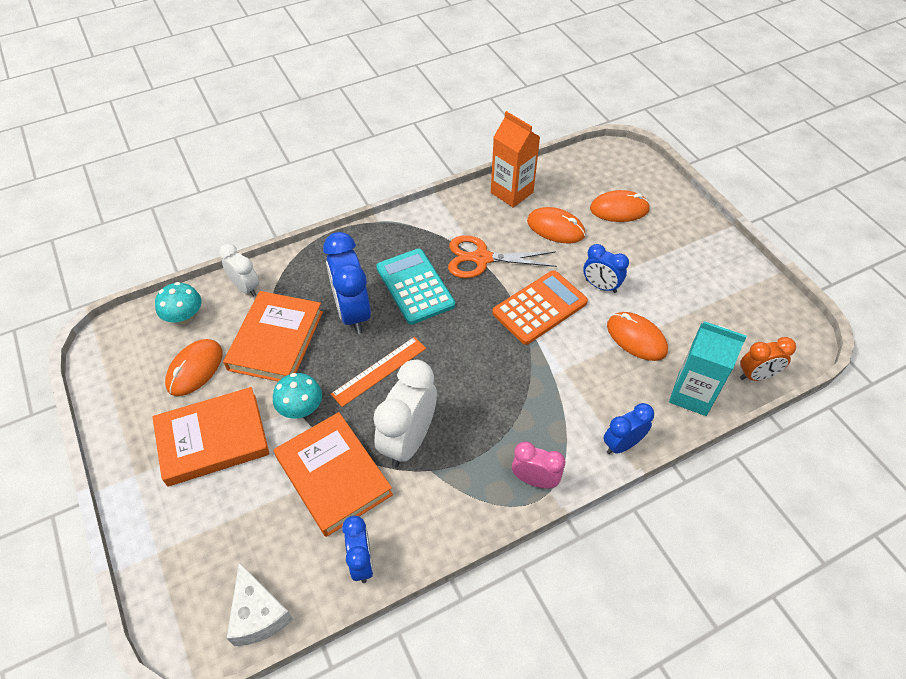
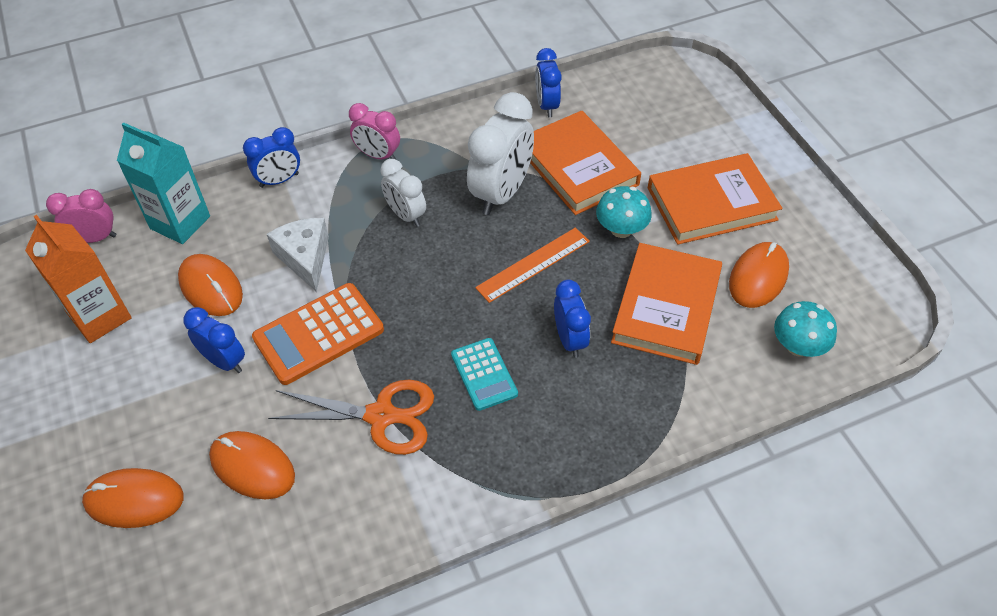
camera: 175 degrees left, 0 degrees up
white clock [219,244,259,297] -> white clock moved to [380,159,426,227]
white cheese [227,562,293,646] -> white cheese moved to [267,218,329,292]
blue clock [323,232,371,334] -> blue clock [554,280,591,358], size x0.59
turquoise calculator [376,248,455,325] -> turquoise calculator [451,338,518,411], size x0.62
orange carton [491,111,540,208] -> orange carton moved to [25,215,132,343]
orange clock [740,337,796,381] -> pink clock [46,189,116,243]

